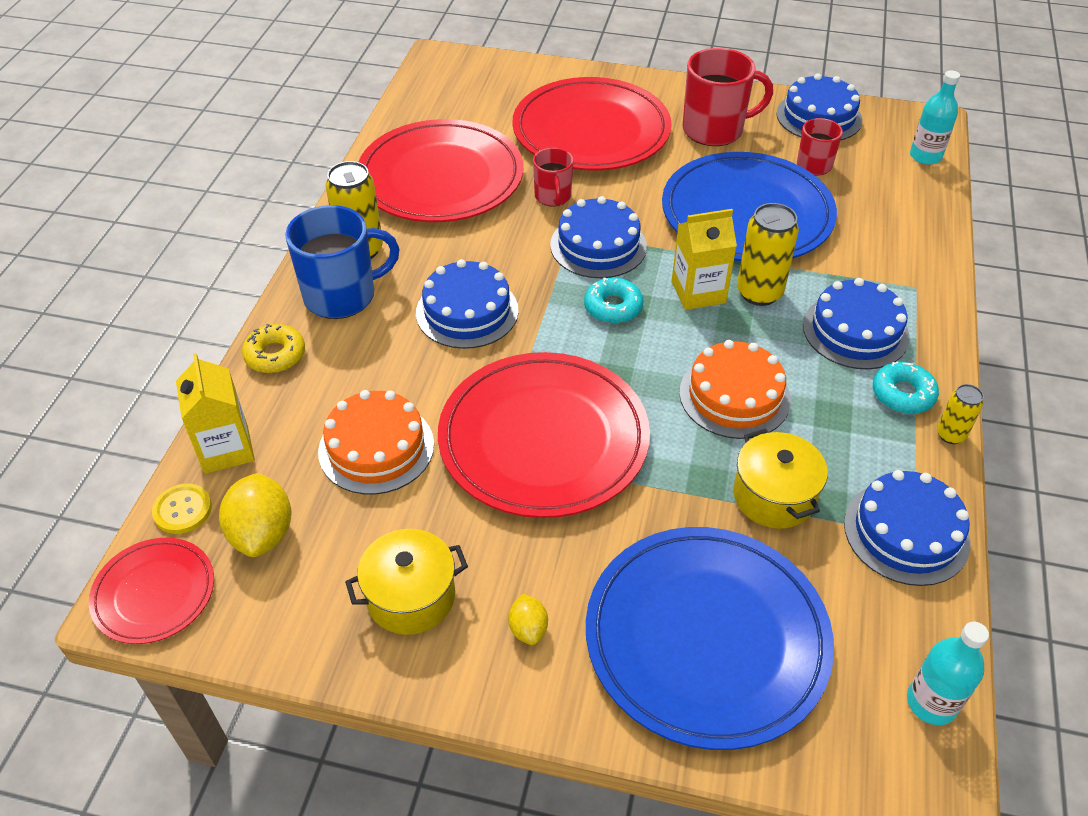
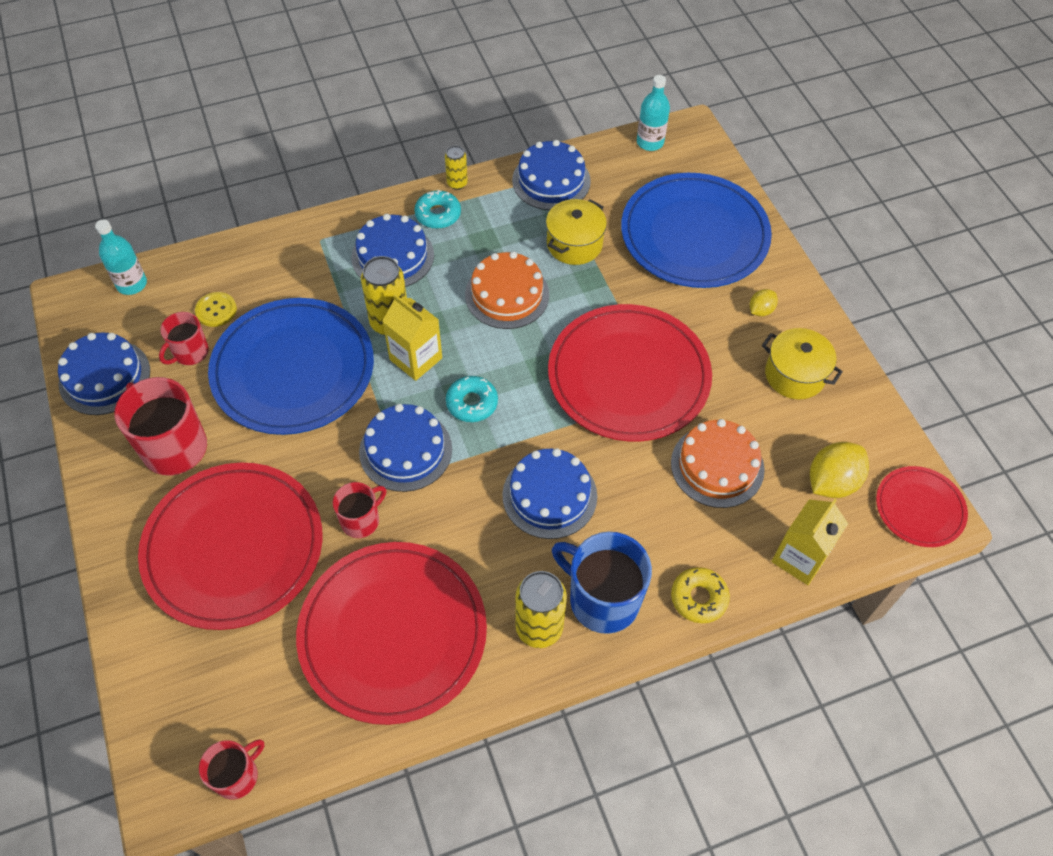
camera: 125 degrees left, 10 degrees up
yellow button [152,484,212,534] -> yellow button moved to [195,292,237,327]
none -> red mug [199,739,264,800]

